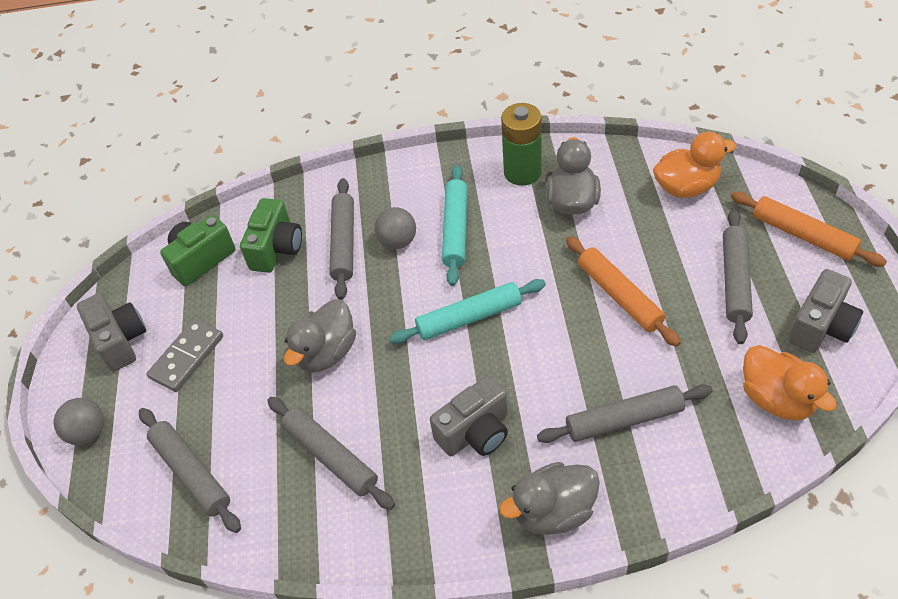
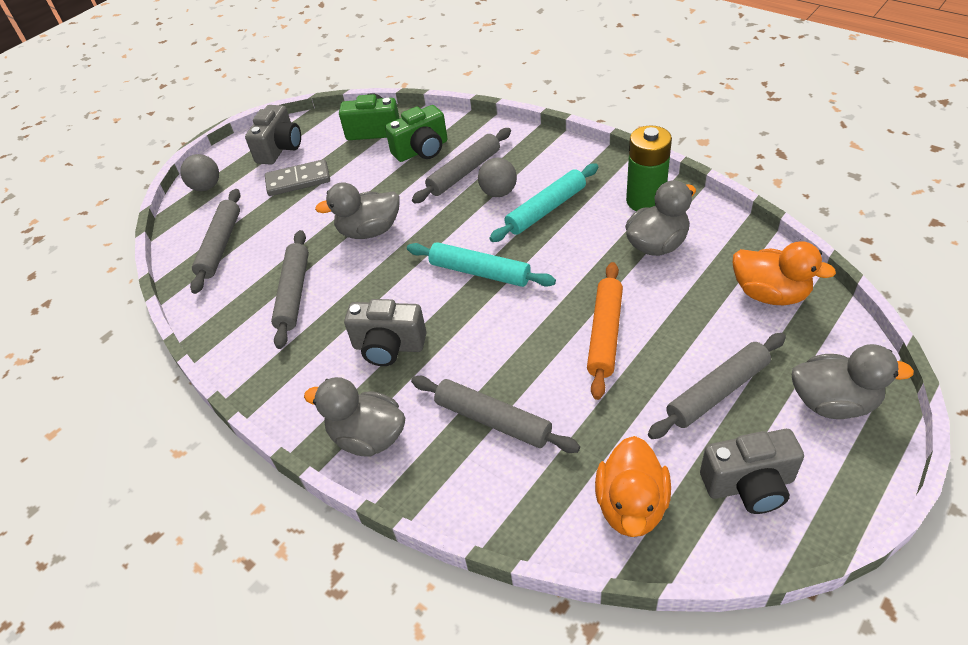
camera: 45 degrees right, 5 degrees down
orange rolling pin [731,192,887,267] -> grey duck [792,344,914,419]

